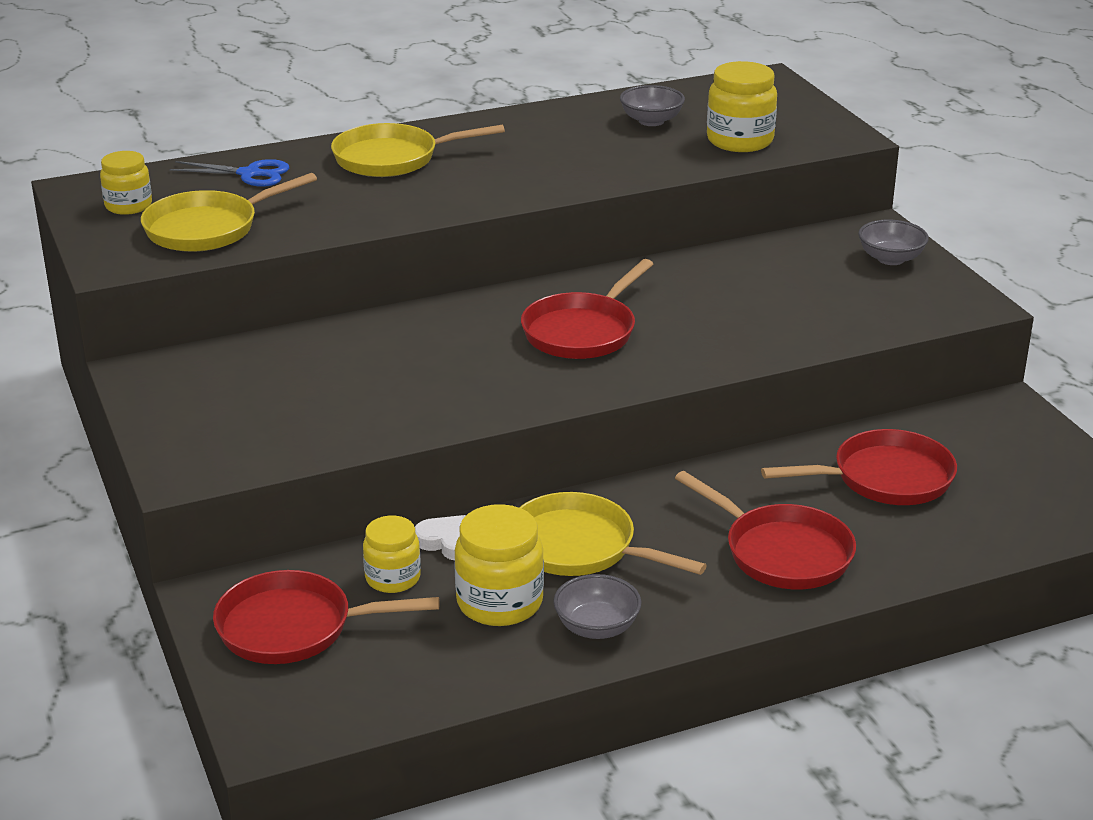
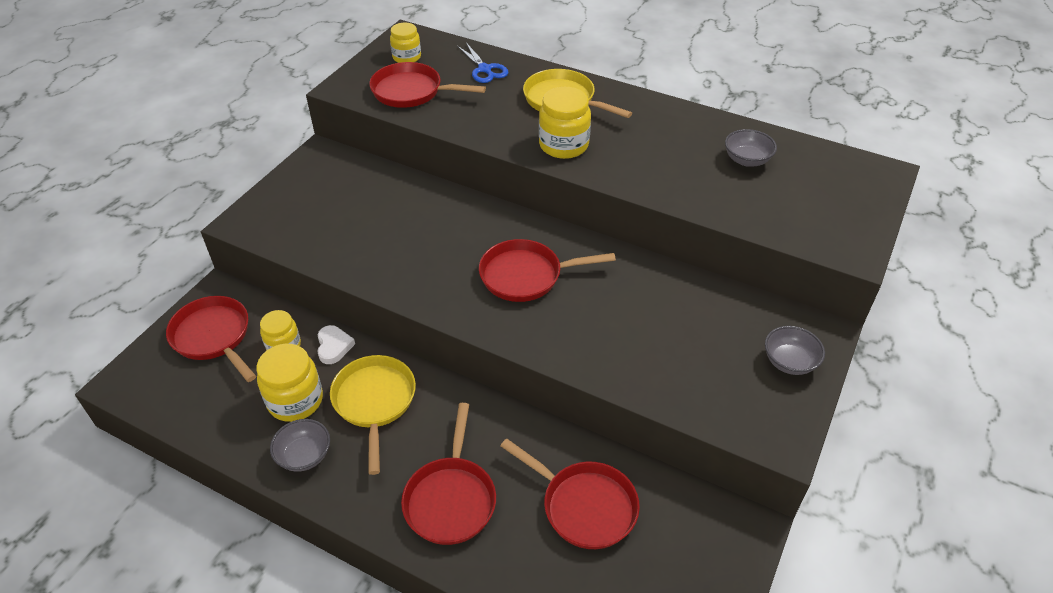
camera: 50 degrees right, 15 degrees up
yellow pan [141,173,317,252] -> red pan [369,62,486,108]
yellow jar [707,61,777,152] -> yellow jar moved to [539,86,591,159]

